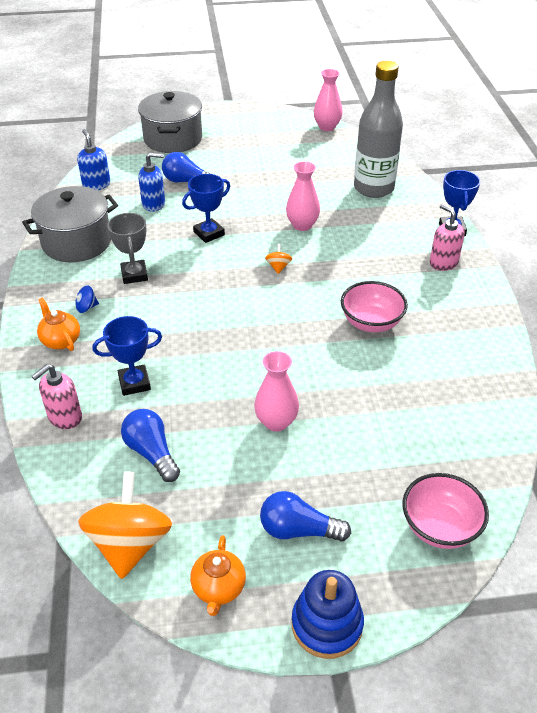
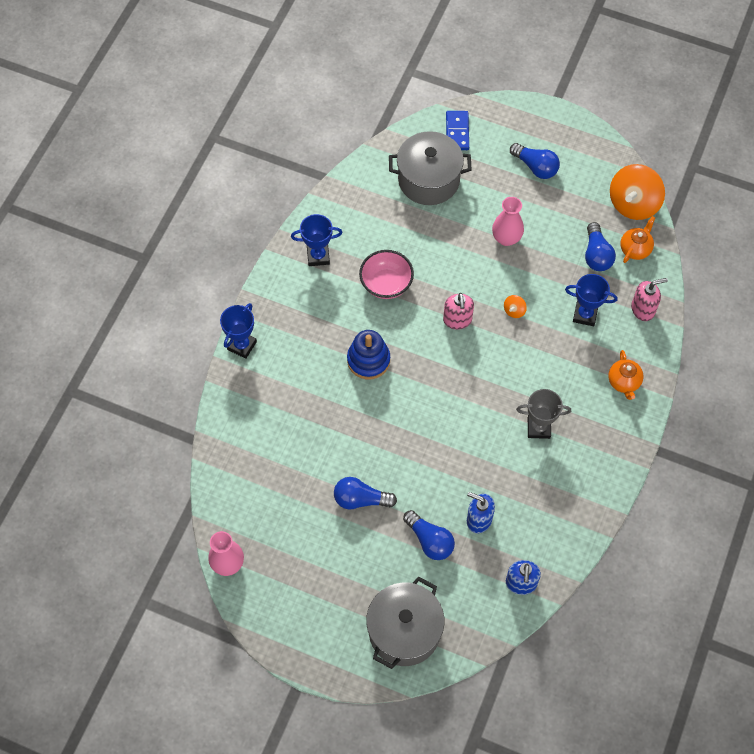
camera: 150 degrees left, 20 degrees up
grey pot [22,186,118,262] -> grey pot moved to [389,131,472,205]
blue spinning top [70,285,99,313] -> none
grey trophy [107,213,148,284] -> grey trophy turned 75 degrees clockwise [516,389,571,439]
blue trophy [182,174,230,243] -> blue trophy moved to [291,214,343,266]
orange teapot [190,535,246,616] -> orange teapot moved to [620,216,655,263]
orange spinning top [265,244,292,274] -> orange spinning top moved to [504,295,527,318]
pink vase [286,161,320,231] -> none
blue stacking toy [292,570,364,659] -> blue stacking toy moved to [347,330,390,379]
grey bottle [354,61,403,198] -> none
pink bowl [402,473,489,549] -> blue domino [446,111,469,150]
pink soap dispenser [430,204,465,271] -> pink soap dispenser moved to [443,293,474,330]
none -> blue light bulb [334,477,397,510]

